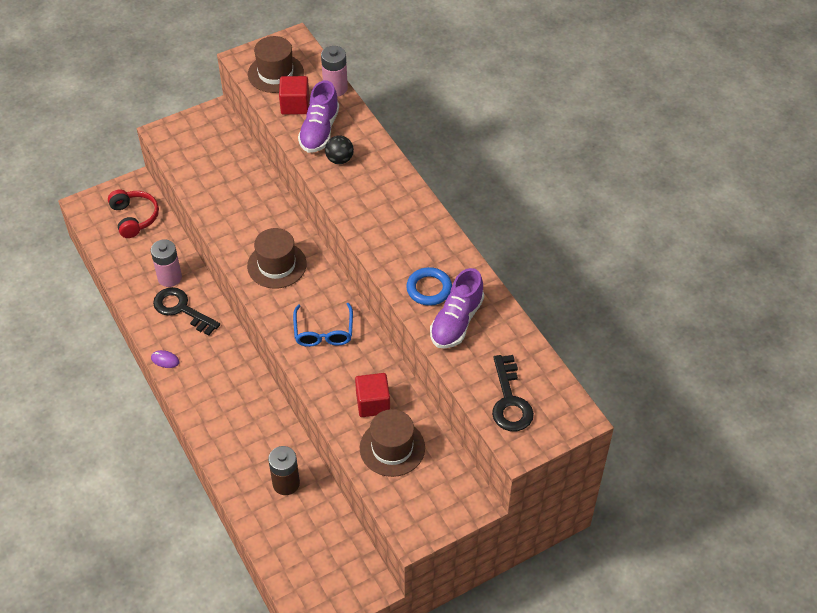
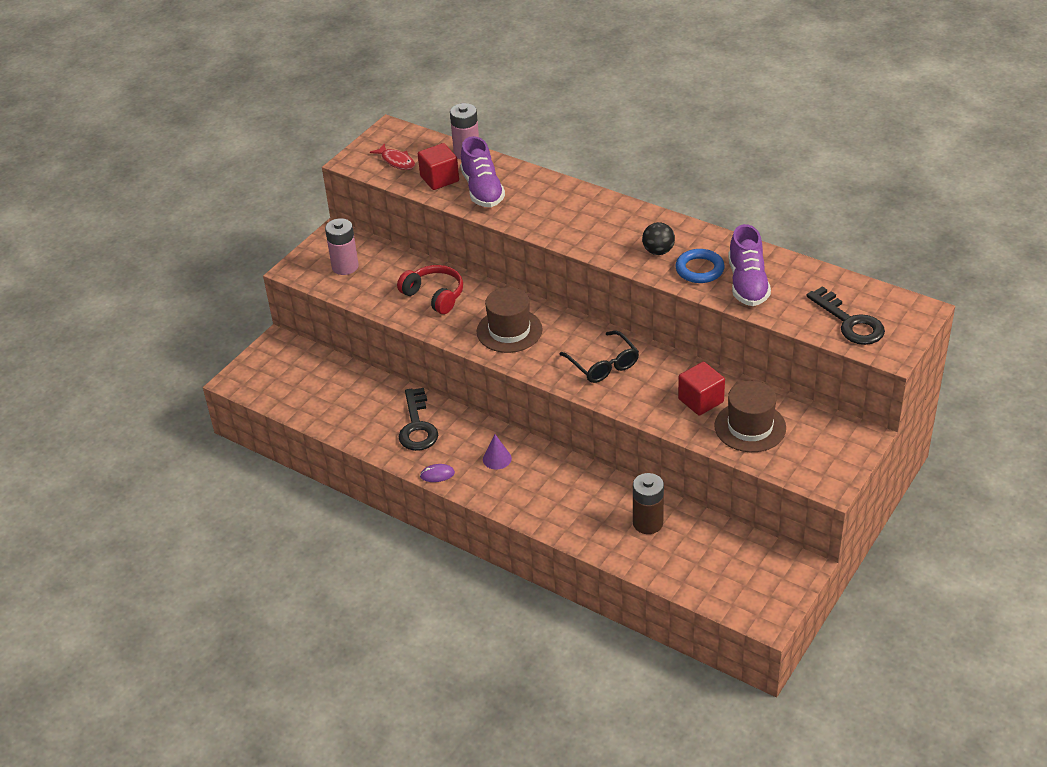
camera: 25 degrees left, 10 degrees down
red headphones [108,190,159,238] -> red headphones moved to [397,265,463,314]
pink battery [151,239,182,287] -> pink battery moved to [325,218,359,275]
black key [153,287,220,336] -> black key turned 105 degrees counterclockwise [399,388,438,451]
brown hat [248,36,304,93] -> red fish [370,144,415,170]
blue glasses [293,303,353,347] -> black glasses [560,331,639,383]
black ball [325,135,354,164] -> black ball moved to [642,222,675,255]
none -> purple cone [483,434,512,470]

